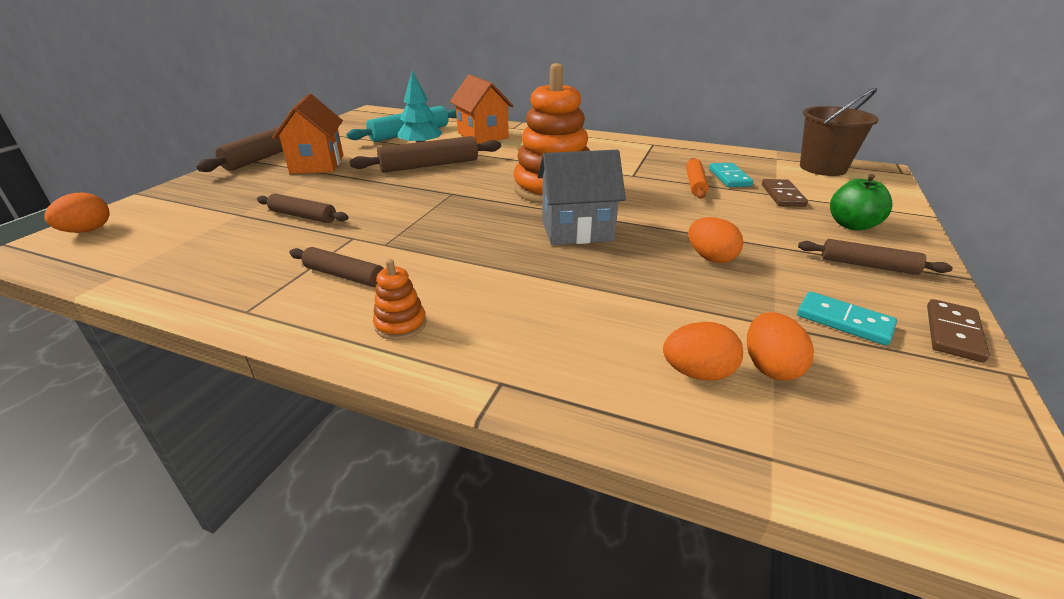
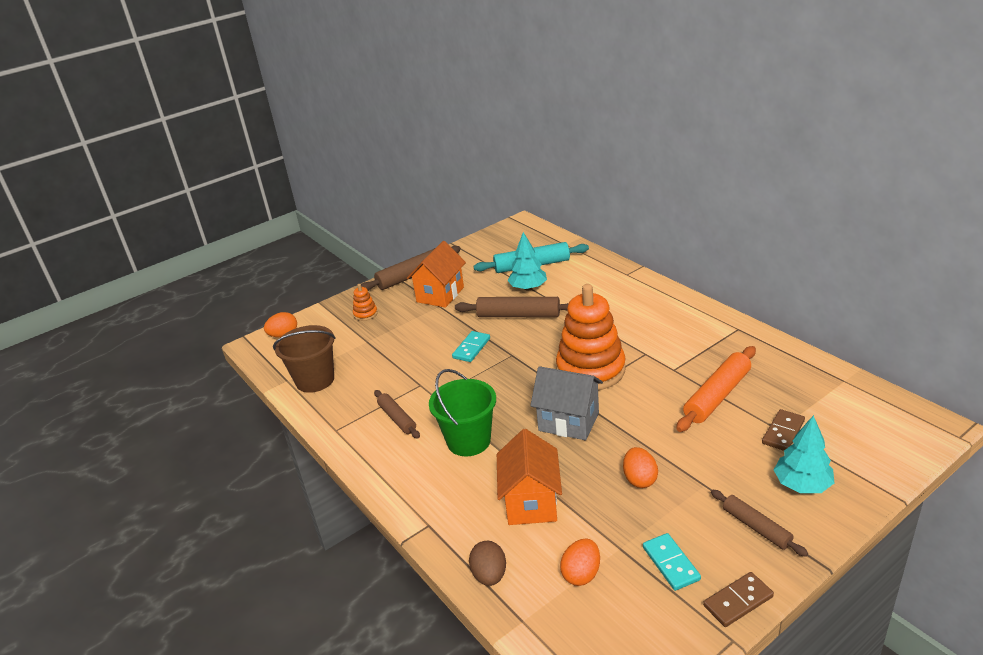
camera: 35 degrees right, 0 degrees up
brown rolling pin [257,194,349,223] -> none
orange stacking toy [373,259,427,340] -> orange stacking toy moved to [353,284,378,321]
orange house [450,75,514,144] -> orange house moved to [497,429,562,525]
orange egg [663,322,743,381] -> none
orange rolling pin [686,158,709,199] -> orange rolling pin [676,346,756,432], size x1.63
turquoise domino [709,163,753,187] -> turquoise domino moved to [452,331,490,362]
brown bucket [800,88,879,176] -> brown bucket moved to [273,325,335,393]
green apple [830,174,893,230] -> turquoise tree [774,415,834,493]
none -> green bucket [429,369,496,456]
none -> brown egg [469,541,506,586]

